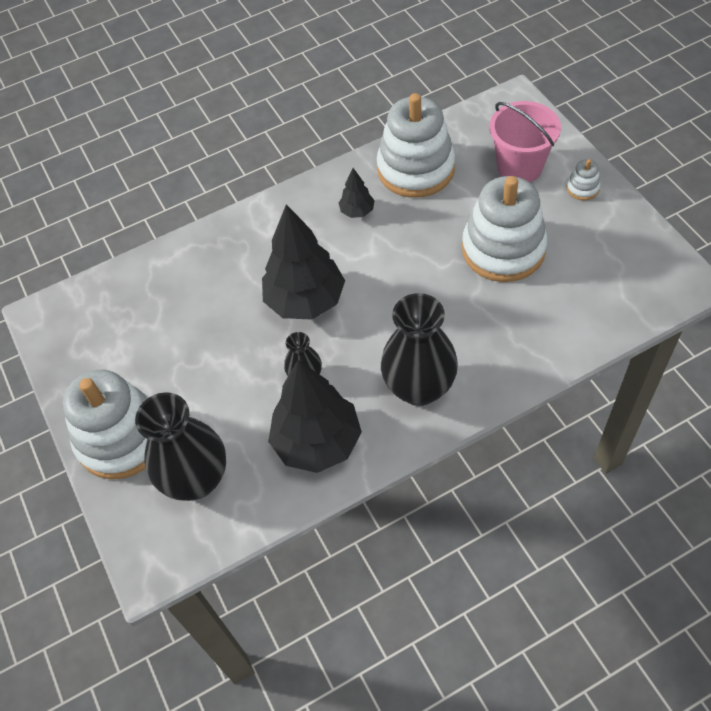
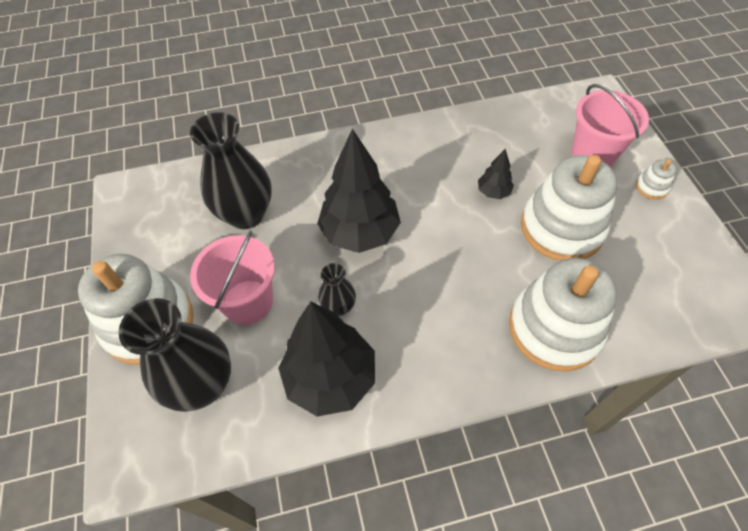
camera: 10 degrees right, 0 degrees up
black tree [339,168,375,218] -> black tree moved to [478,149,514,199]
white stacking toy [377,93,455,198] -> white stacking toy moved to [509,258,617,371]
black vase [381,293,458,406] -> black vase moved to [190,112,272,229]
none -> pink bucket [190,230,275,325]

